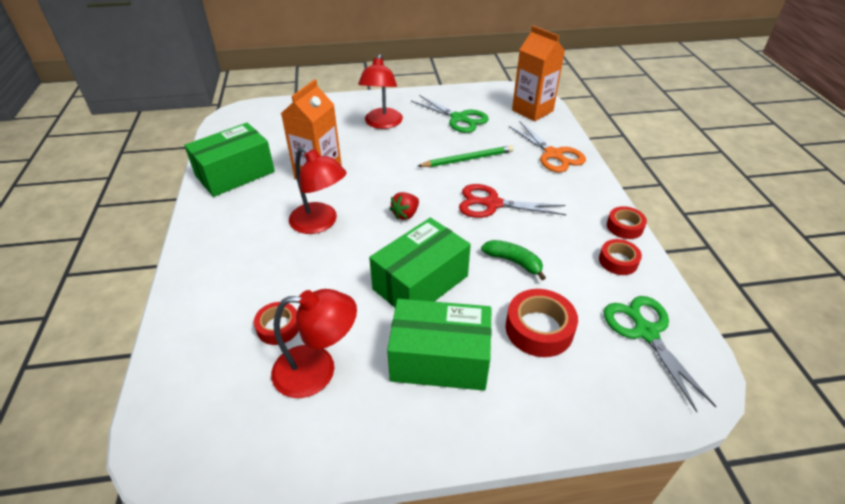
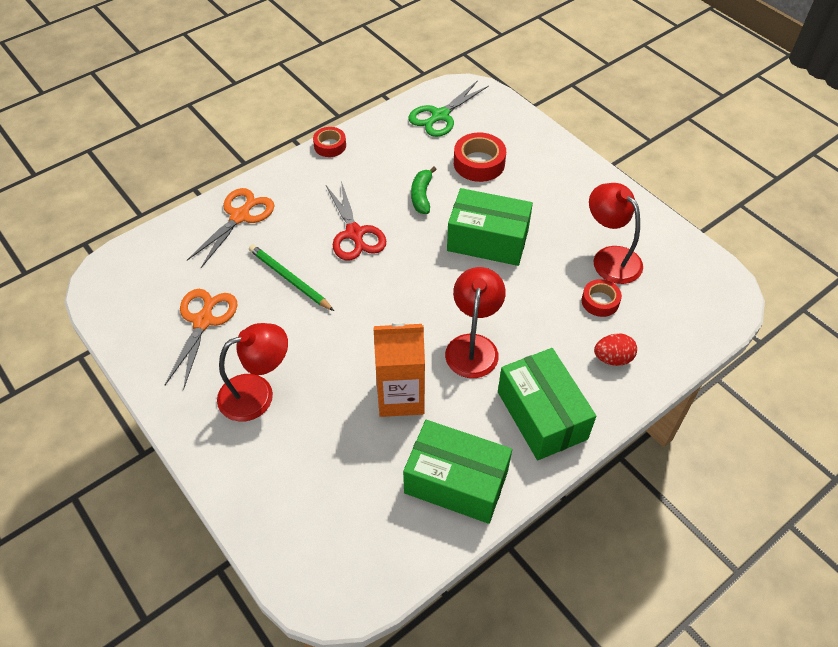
camera: 120 degrees left, 10 degrees up
green box [387,299,492,391] -> green box moved to [498,348,596,460]
red strawberry [389,192,419,220] -> none
green scissors [411,95,489,133] -> orange scissors [165,289,237,390]
orange carton [512,26,565,121] -> none
red tape [599,239,642,275] -> none
none -> red egg [594,333,637,366]

